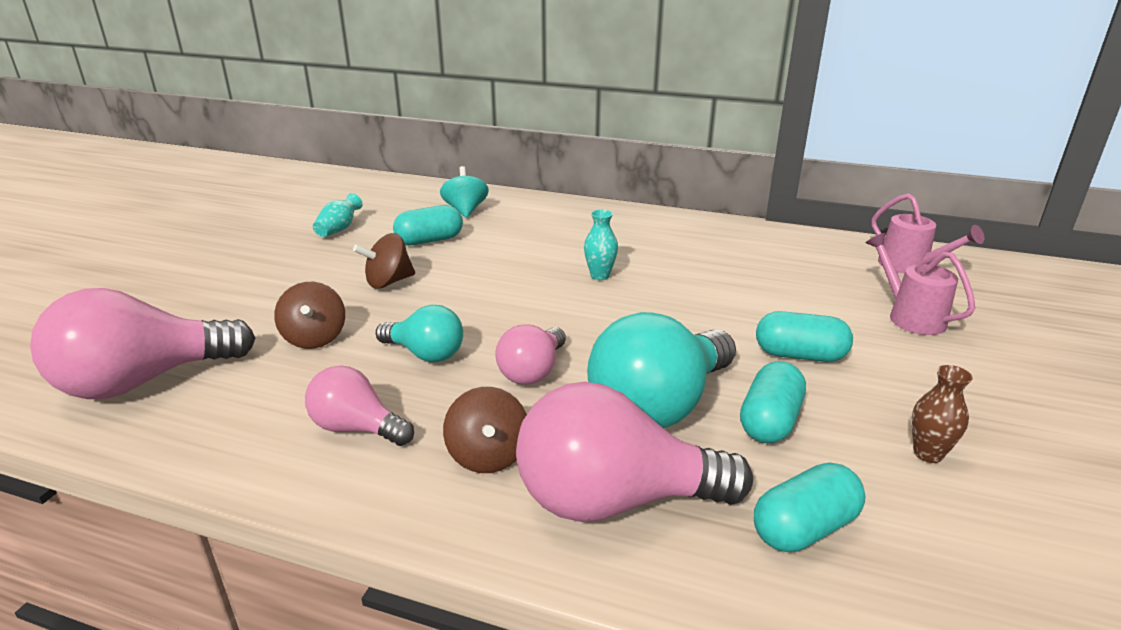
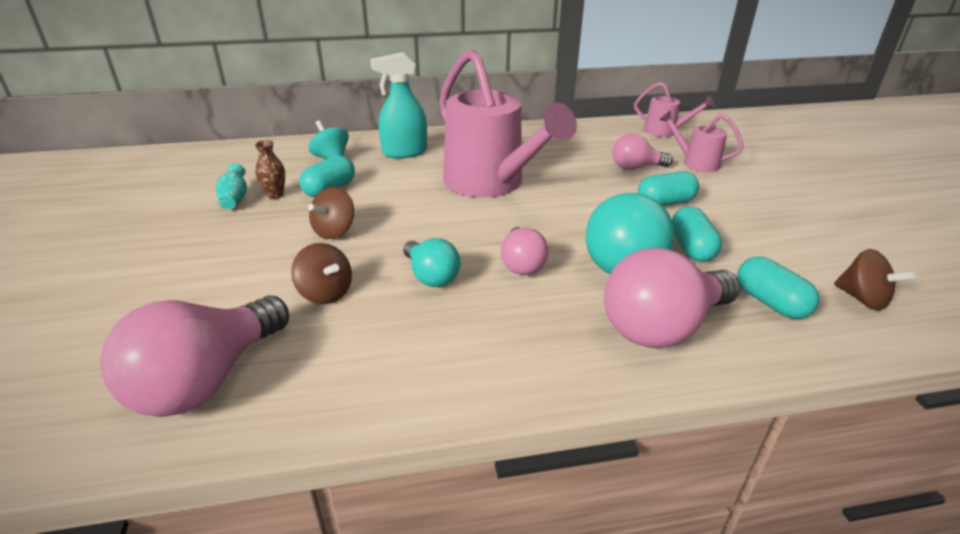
camera: 30 degrees left, 5 degrees up
pink light bulb [305,366,414,446] -> pink light bulb moved to [612,134,673,170]
turquoise light bulb [376,305,463,362] -> turquoise light bulb turned 60 degrees clockwise [403,238,461,287]
brown spinning top [443,387,527,473] -> brown spinning top moved to [834,249,917,310]
turquoise vase [584,209,618,280] -> pink watering can [439,49,577,197]
turquoise capsule [754,462,865,552] -> turquoise capsule turned 60 degrees counterclockwise [737,256,820,319]
brown vase [912,365,973,463] -> brown vase moved to [255,140,285,199]
none -> turquoise spray bottle [370,52,427,158]

